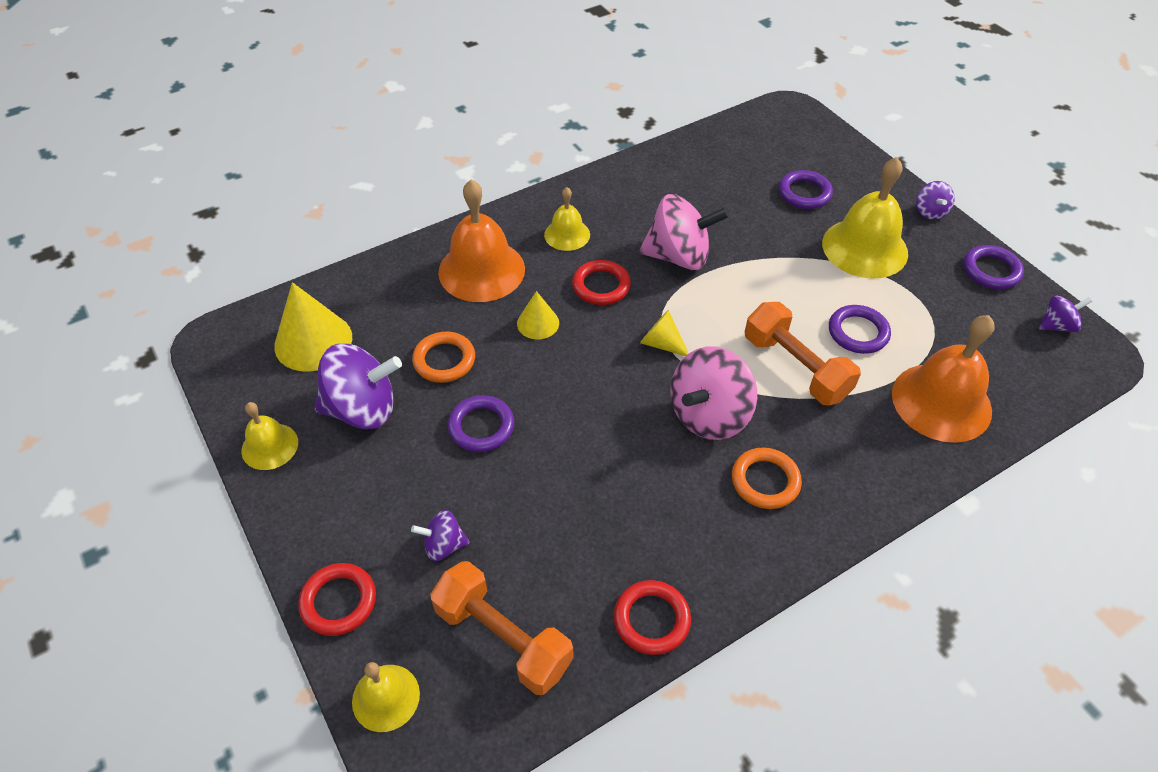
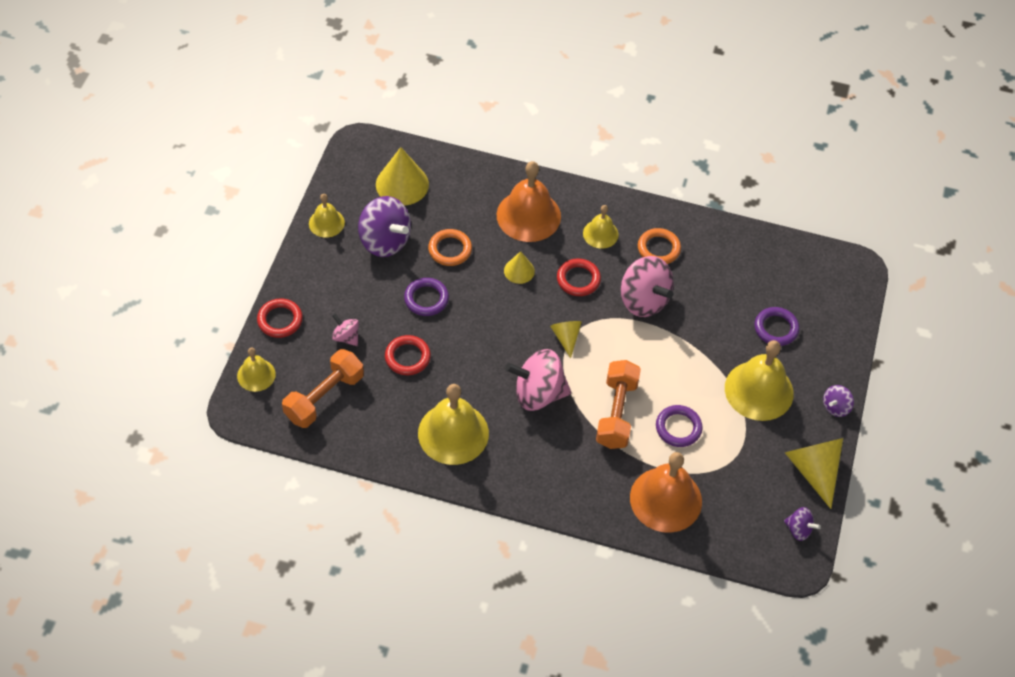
camera: 45 degrees right, 5 degrees up
purple spinning top [411,510,470,561] -> pink spinning top [332,313,359,346]
orange dumbbell [430,561,573,695] -> orange dumbbell turned 45 degrees clockwise [282,349,364,428]
red ring [614,580,691,655] -> red ring moved to [385,335,431,375]
orange ring [732,448,802,509] -> orange ring moved to [638,228,681,264]
purple ring [964,245,1024,289] -> yellow cone [785,438,843,509]
none -> yellow bell [418,384,489,465]

